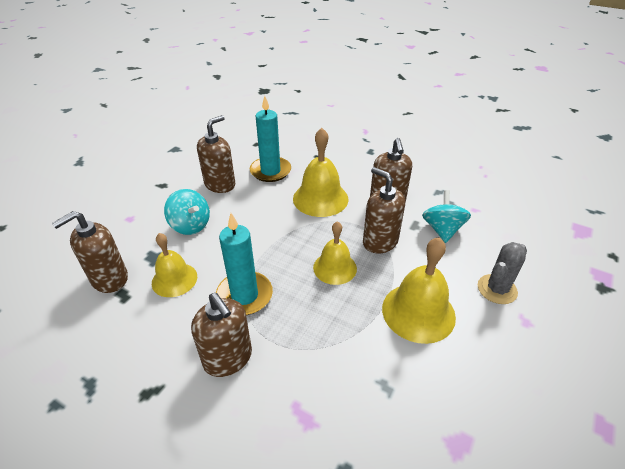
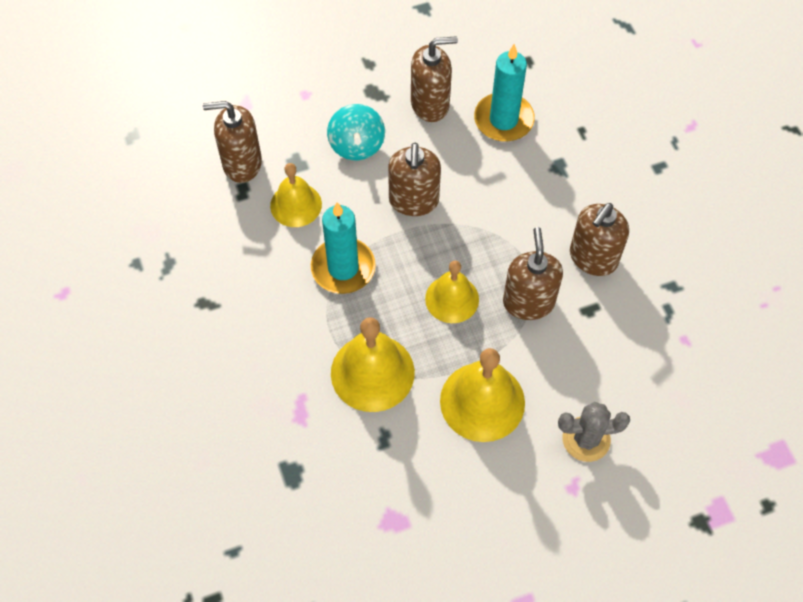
camera: 40 degrees right, 20 degrees up
brown soap dispenser [191,293,252,377] -> brown soap dispenser moved to [388,143,441,216]
yellow bell [293,128,348,217] -> yellow bell moved to [331,317,415,412]
turquoise spinning top [422,190,471,243] -> none

